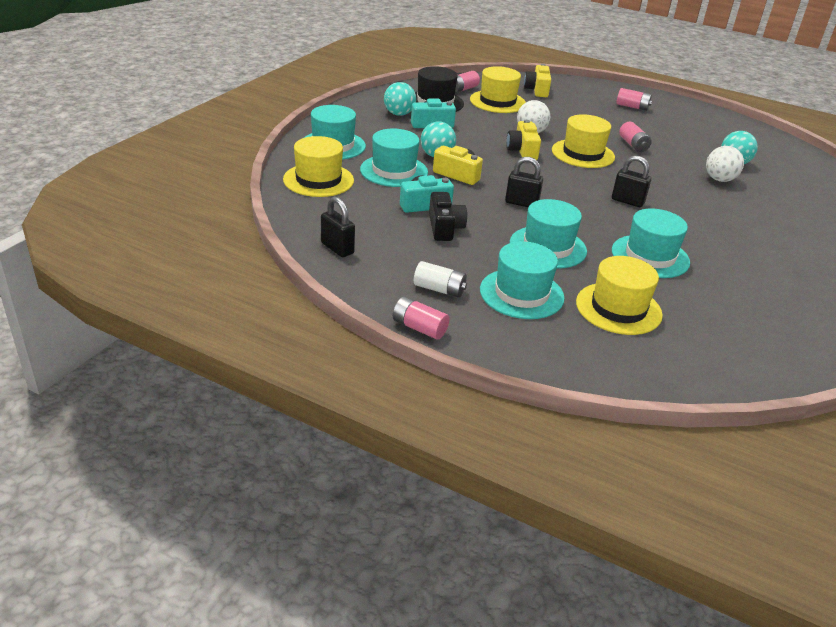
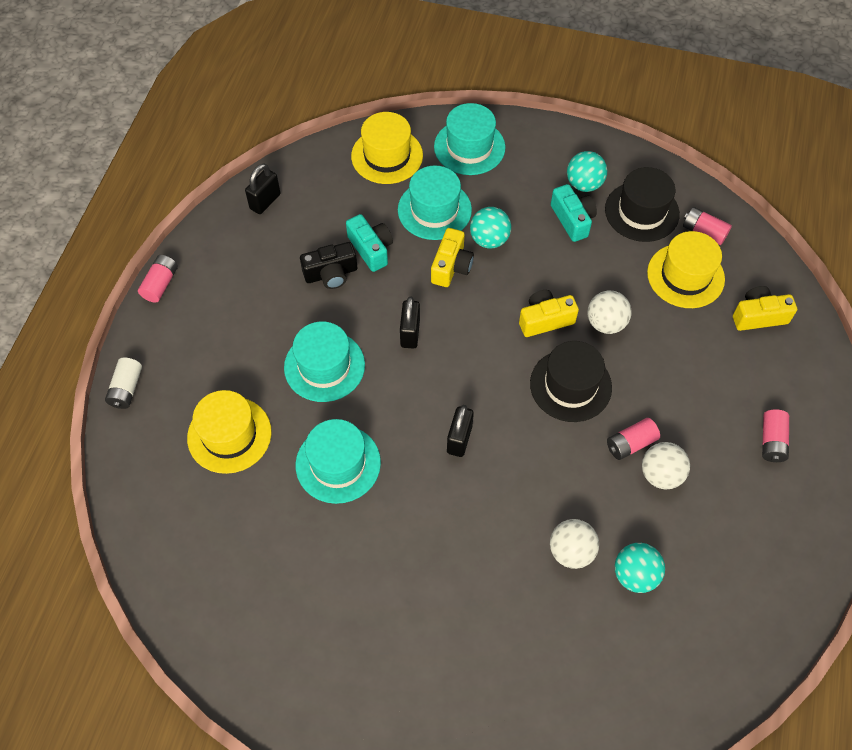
camera: 80 degrees right, 25 degrees up
white battery [414,261,467,297] -> white battery moved to [105,358,142,409]
turquoise hat [480,241,565,319] -> none
yellow hat [552,114,615,168] -> black hat [530,341,612,422]
none -> white ball [642,442,690,489]

